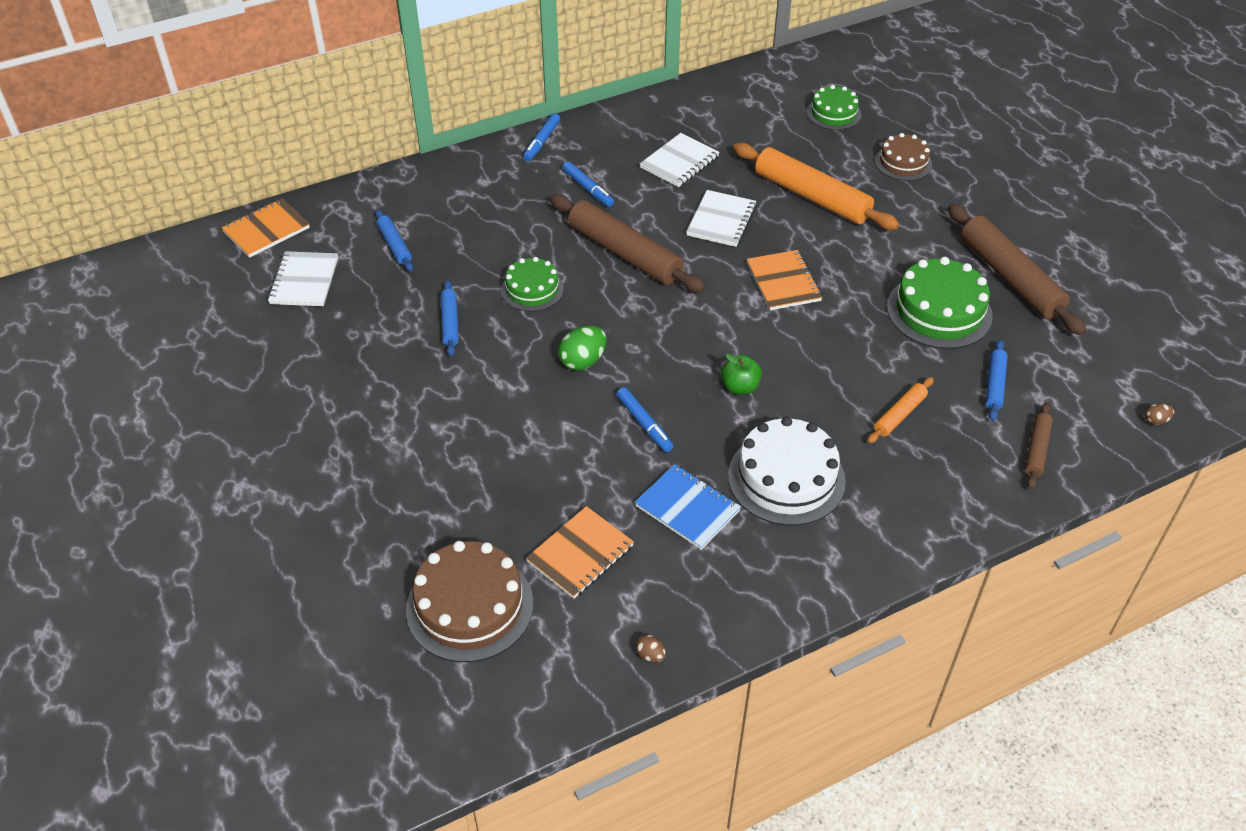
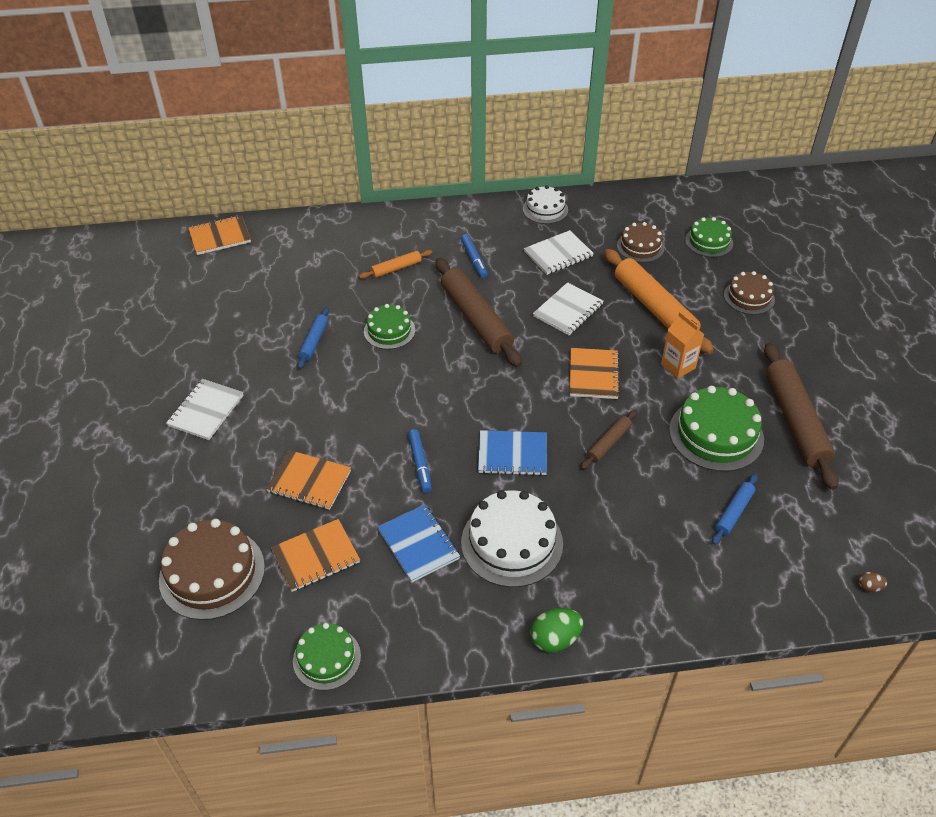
camera: 20 degrees right, 0 degrees up
white notebook [268,251,338,306] -> white notebook moved to [166,379,244,440]
blue rolling pin [375,209,413,271] -> none
blue marker [523,113,560,161] -> none
green egg [558,326,607,371] -> green egg moved to [531,608,583,653]
brown egg [636,635,666,662] -> green cake [293,623,361,690]
green apple [721,354,762,395] -> blue notebook [478,430,547,476]
orange rolling pin [867,377,934,444] -> orange rolling pin moved to [359,250,432,279]
brown rolling pin [1025,403,1053,489] -> brown rolling pin moved to [581,410,637,469]
none -> orange notebook [266,450,351,510]
none -> white cake [523,185,568,224]
none -> brown cake [617,222,665,263]
none -> orange carton [661,311,704,379]

